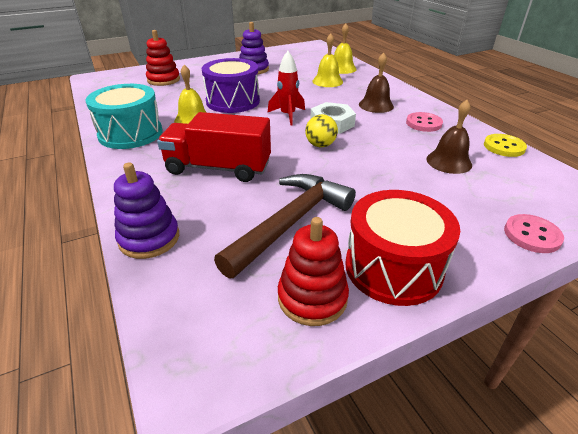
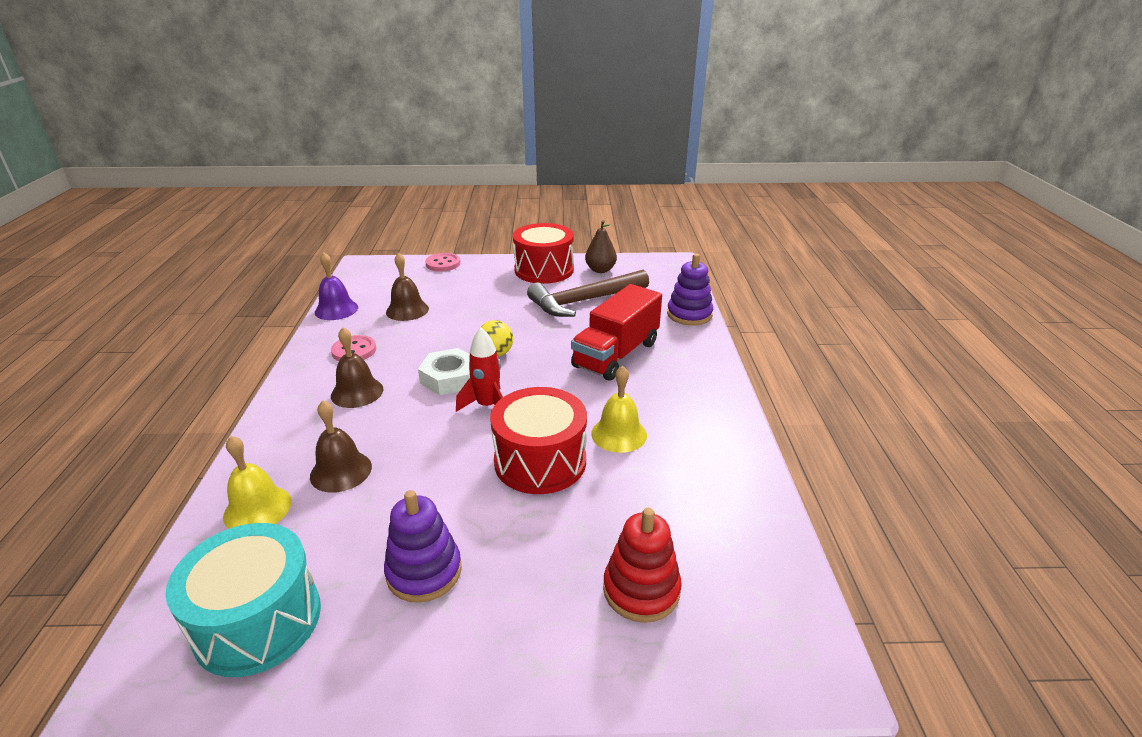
camera: 155 degrees left, 5 degrees down
turquoise drum [86,84,162,149] -> turquoise drum moved to [165,523,321,677]
red truck [157,112,271,182] -> red truck turned 90 degrees clockwise [571,284,662,381]
purple drum [202,58,260,113] -> red drum [490,387,587,494]
red stacking toy [278,217,349,326] -> brown pear [585,220,617,273]
yellow bell [313,33,343,87] -> brown bell [310,400,372,493]
yellow button [484,134,527,157] -> purple bell [315,252,358,320]

